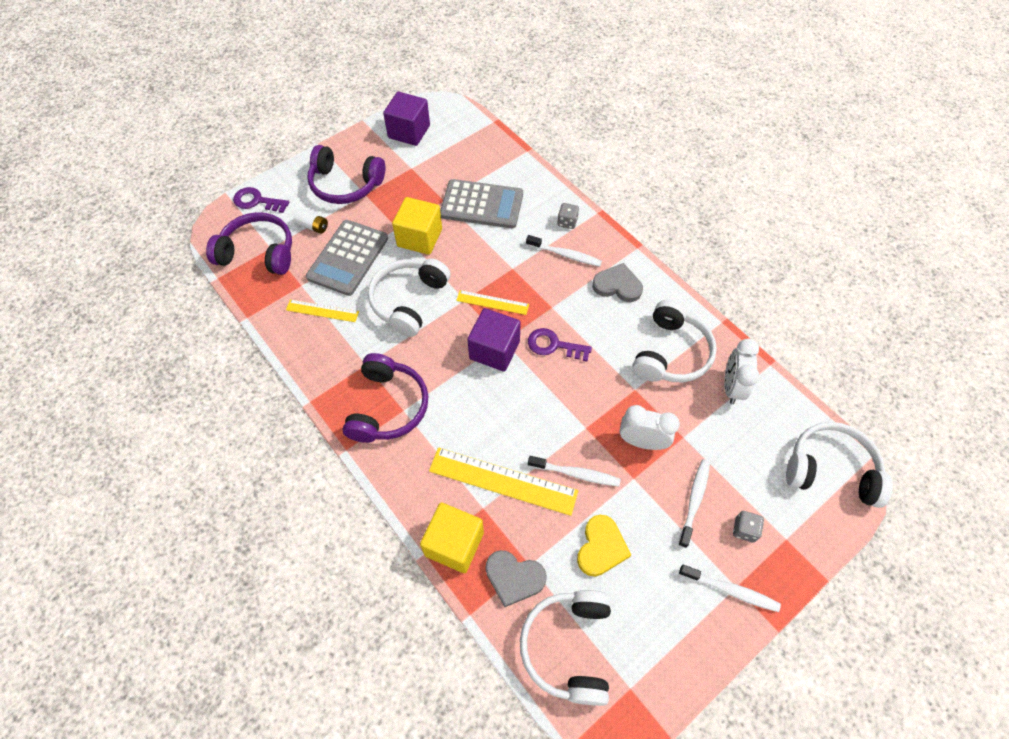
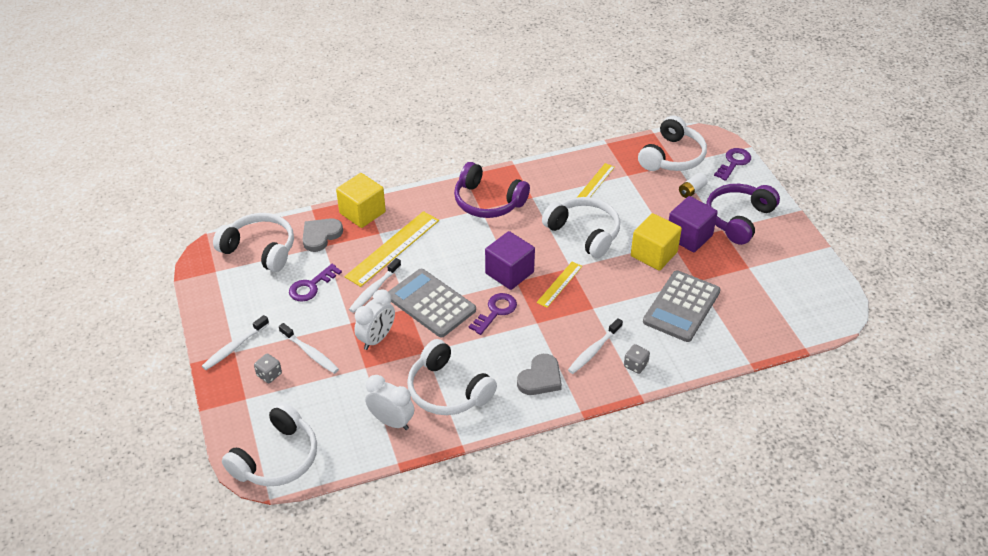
camera: 110 degrees right, 15 degrees down
purple headphones [206,212,292,275] -> white headphones [638,116,707,171]
grey calculator [306,220,388,296] -> grey calculator moved to [388,269,476,338]
purple cube [383,92,430,146] -> purple cube moved to [669,196,718,252]
yellow heart [577,515,631,576] -> purple key [289,264,342,302]

